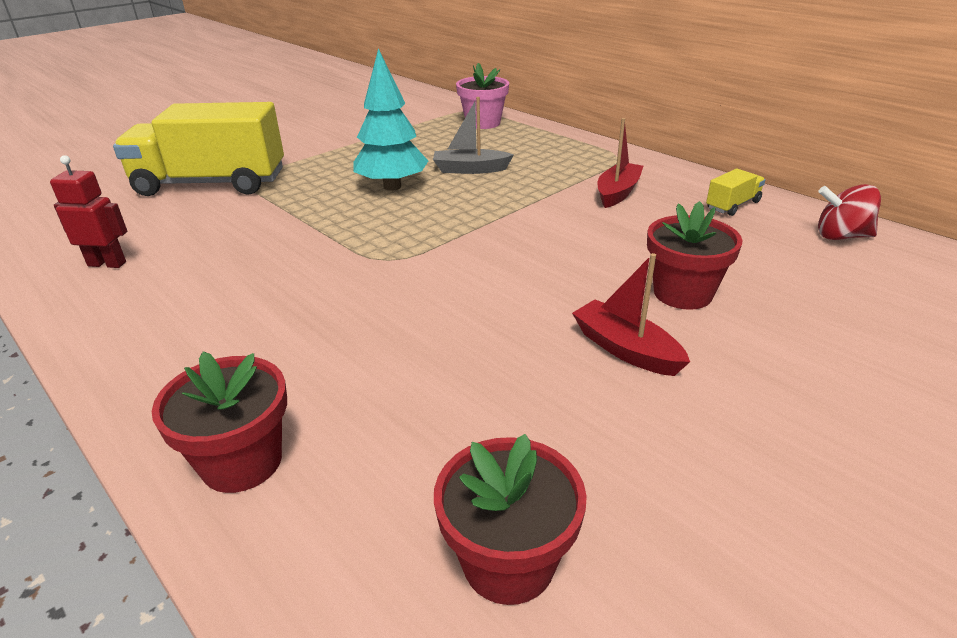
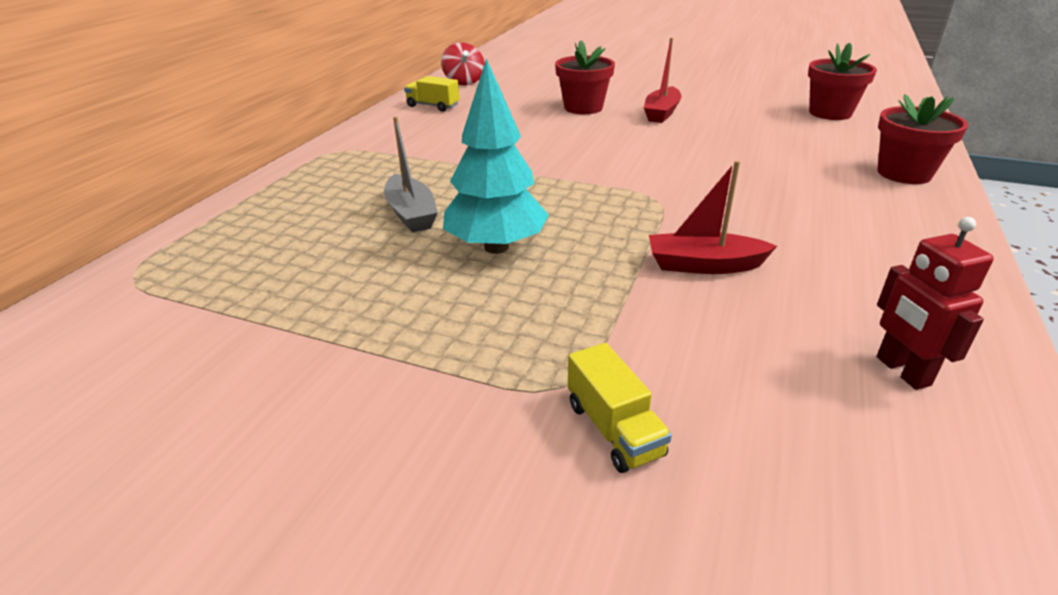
camera: 115 degrees left, 0 degrees up
yellow truck [113,102,284,196] -> yellow truck [568,343,672,473], size x0.40
pink flower pot [456,63,509,129] -> none
red boat [598,118,643,208] -> red boat moved to [649,160,777,274]

